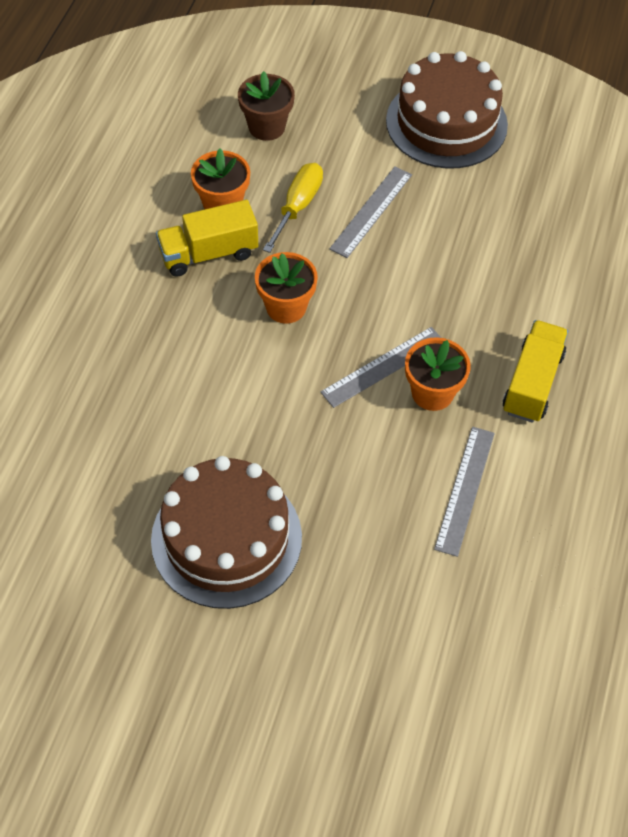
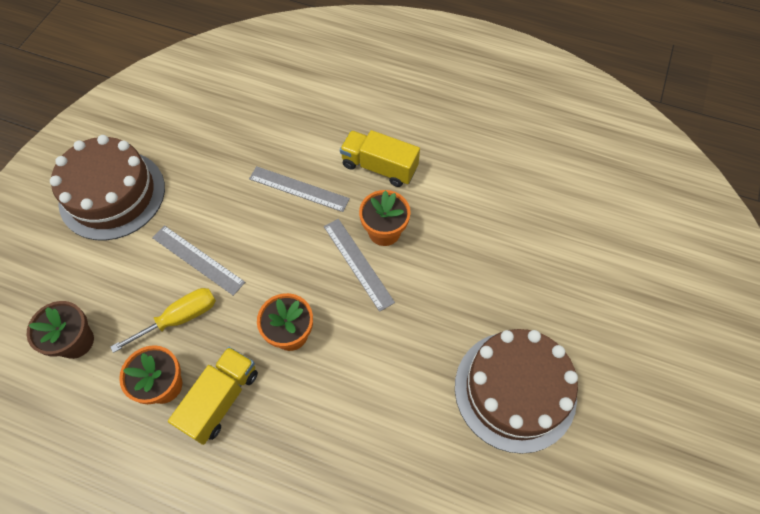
camera: 85 degrees left, 5 degrees up
yellow truck [156,200,258,277] -> yellow truck turned 135 degrees counterclockwise [168,347,258,445]
yellow screwdriver [263,163,323,253] -> yellow screwdriver turned 120 degrees clockwise [110,288,216,353]
grey ruler [434,427,495,557] -> grey ruler moved to [249,166,350,212]

